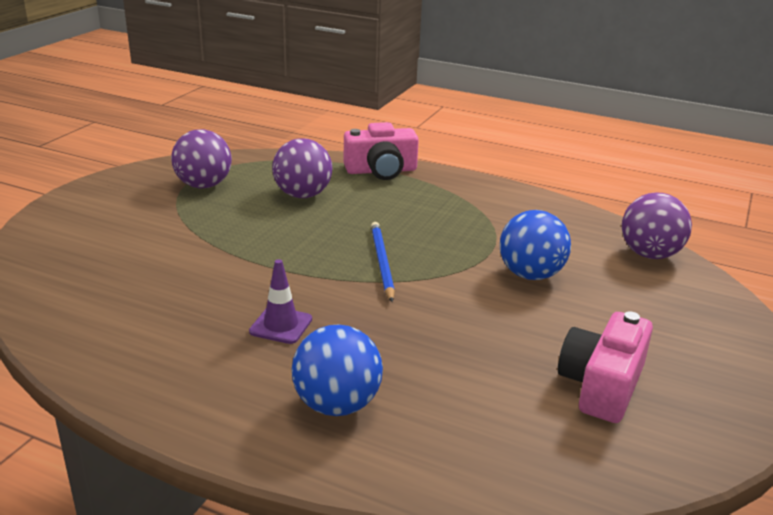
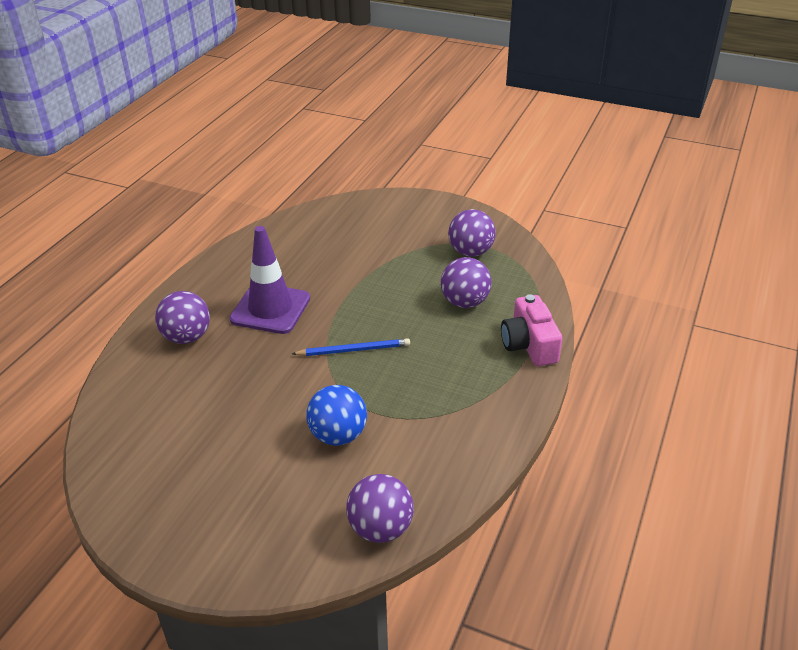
camera: 90 degrees right, 10 degrees up
purple traffic cone [249,259,312,344] -> purple traffic cone [229,226,310,334], size x1.98
blue ball [292,324,383,416] -> purple ball [155,291,210,344]
pink camera [558,311,653,423] -> none

